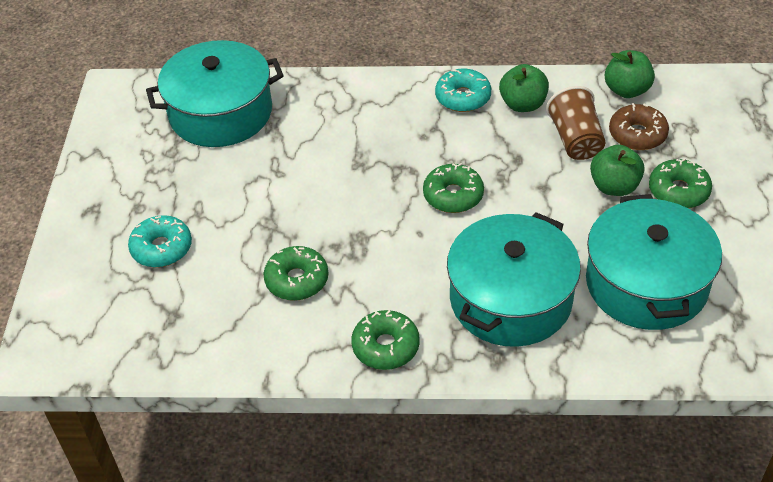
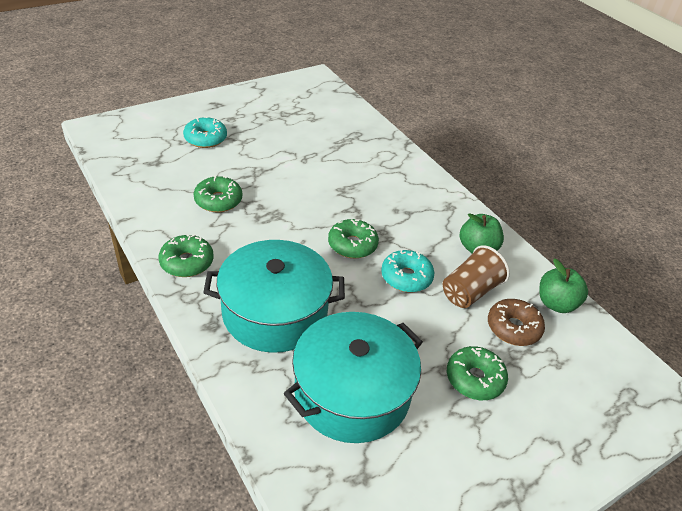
camera: 50 degrees right, 5 degrees down
turquoise pot [146,40,284,147] -> none
turquoise donut [435,68,491,112] -> turquoise donut moved to [381,250,434,292]
green apple [590,145,645,196] -> none

